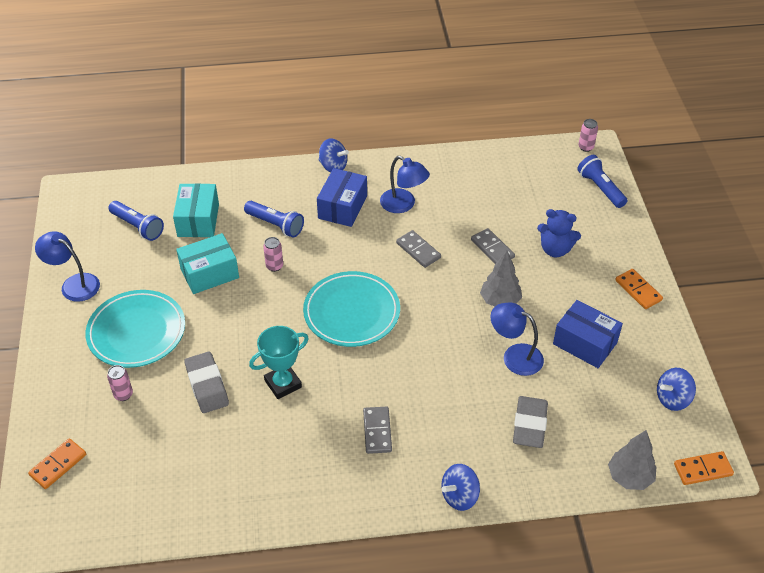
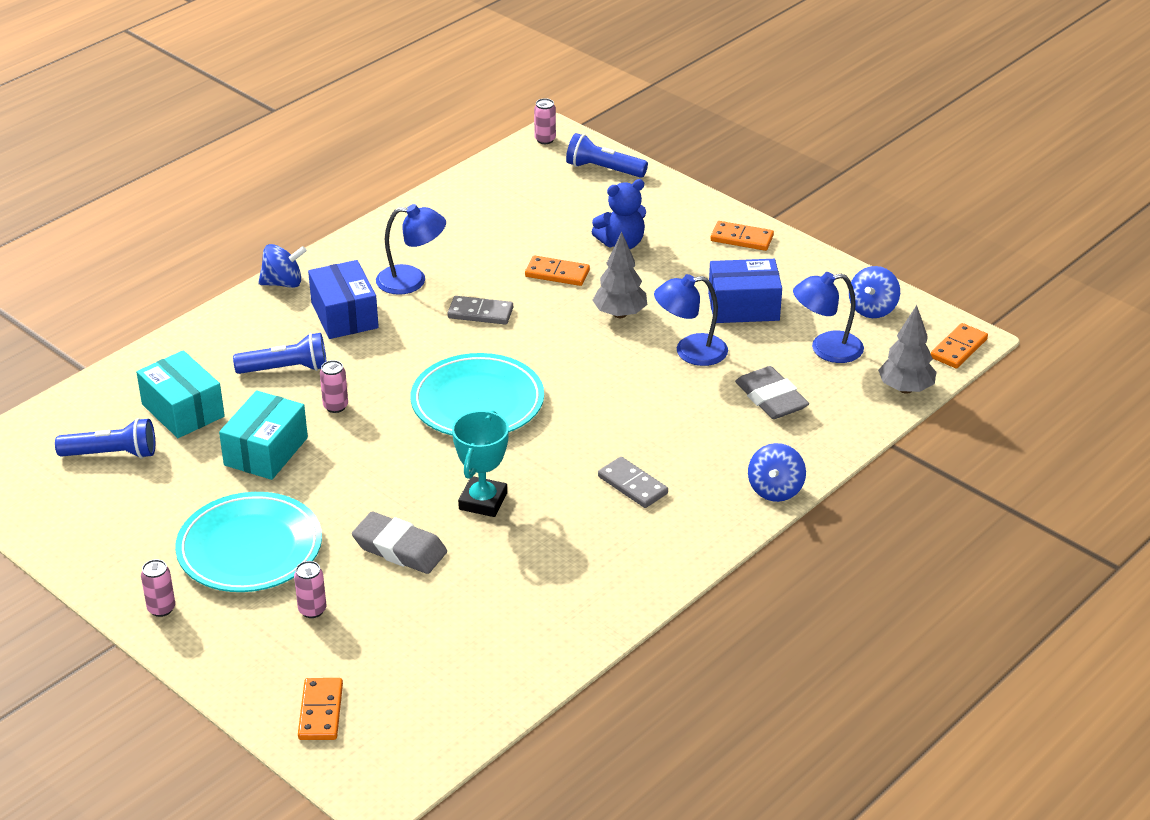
camera: 40 degrees left, 10 degrees down
blue lamp [35,231,100,302] -> blue lamp moved to [793,272,864,363]
grey domino [471,228,515,264] -> orange domino [525,256,590,286]
none -> pink can [141,559,175,617]

